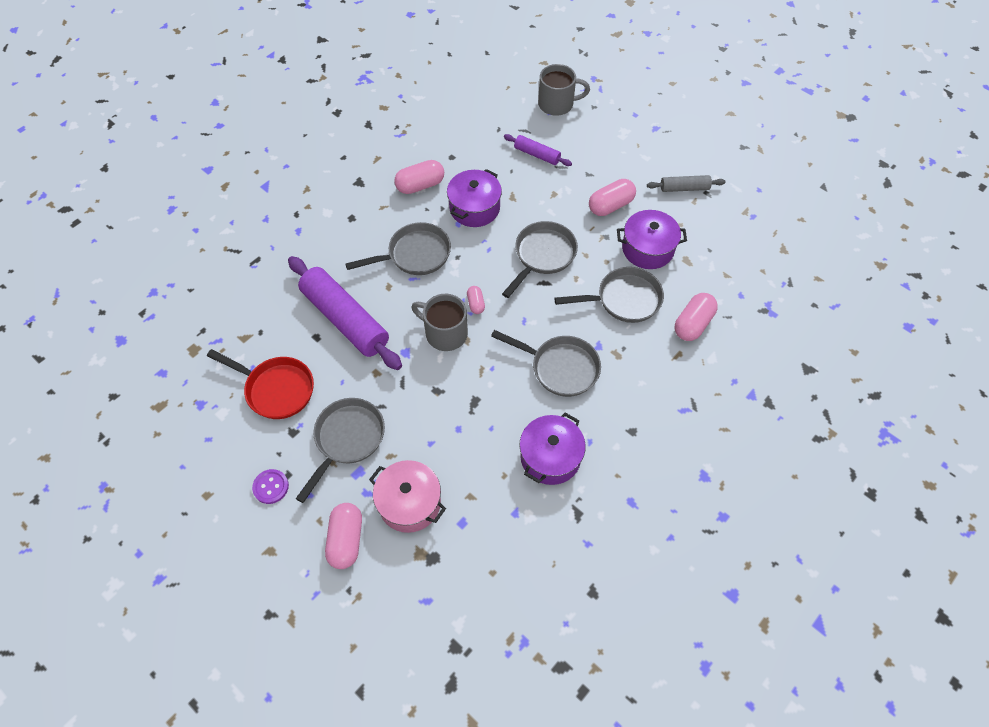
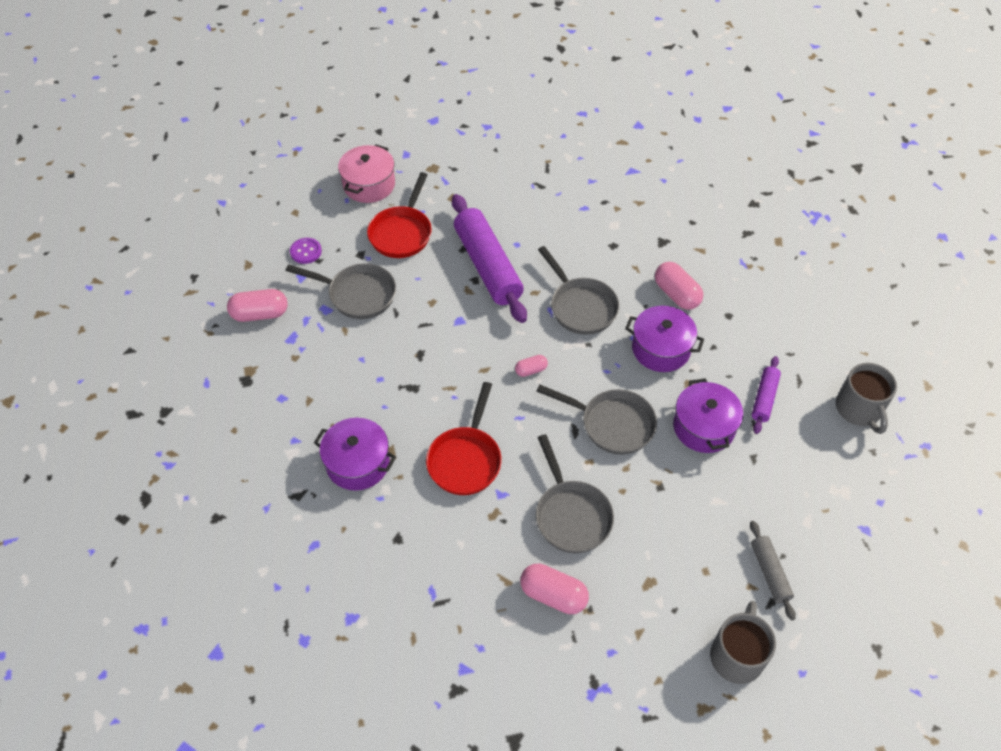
camera: 80 degrees right, 5 degrees down
purple rolling pin [288,256,402,370] -> purple rolling pin turned 60 degrees counterclockwise [452,194,527,323]
pink pot [369,460,446,533] -> pink pot moved to [338,144,395,203]
grey mug [412,294,468,351] -> grey mug moved to [710,601,776,684]
grey pan [491,330,601,397] -> red pan [426,382,502,495]
pink capsule [589,179,636,216] -> none
purple pot [617,210,687,269] -> purple pot moved to [673,378,743,453]

